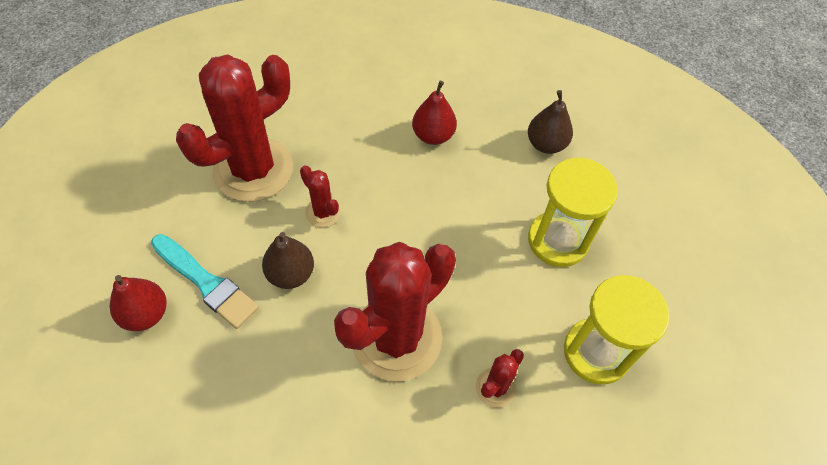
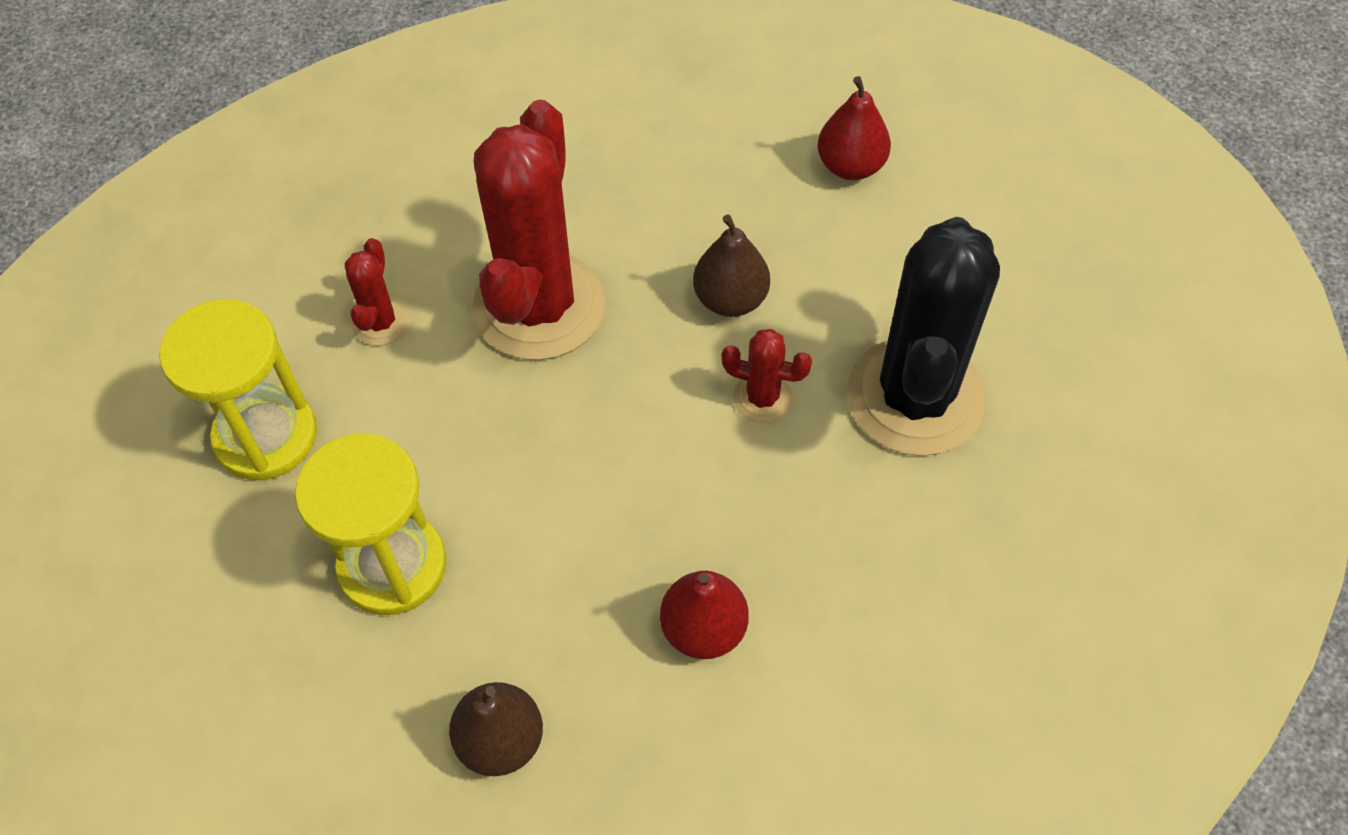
camera: 150 degrees right, 0 degrees up
turquoise brush [151,234,259,329] -> none
red cactus [176,54,293,202] -> black cactus [847,217,1000,456]

